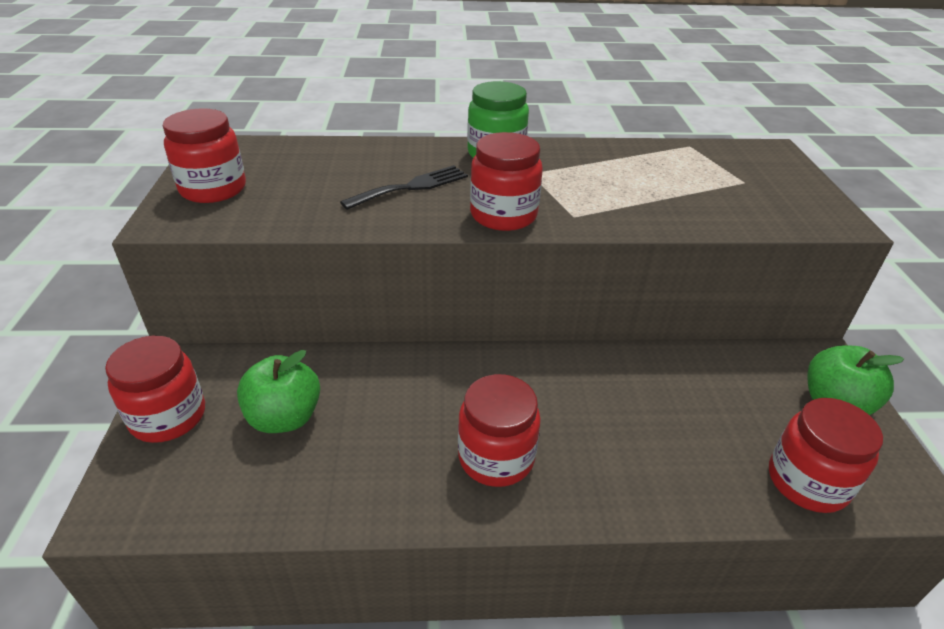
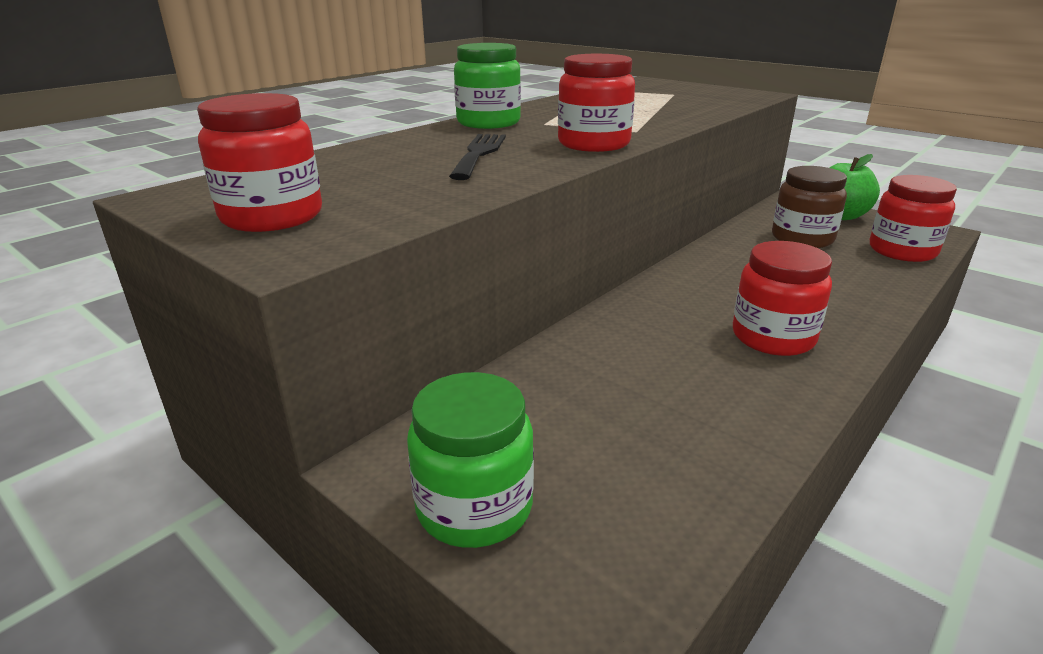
camera: 45 degrees left, 10 degrees down
red jar [105,336,205,443] -> green jar [407,372,534,548]
green apple [237,350,320,433] -> none
none -> brown jar [772,166,847,248]

